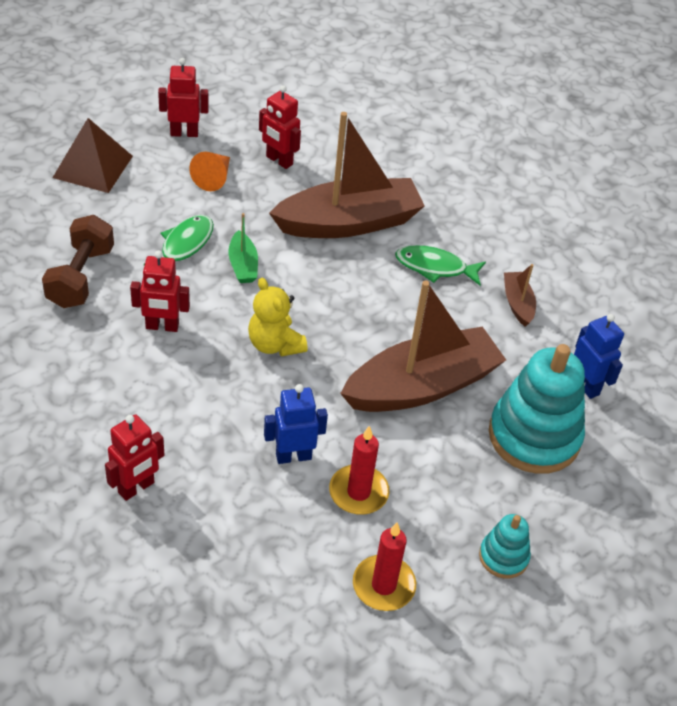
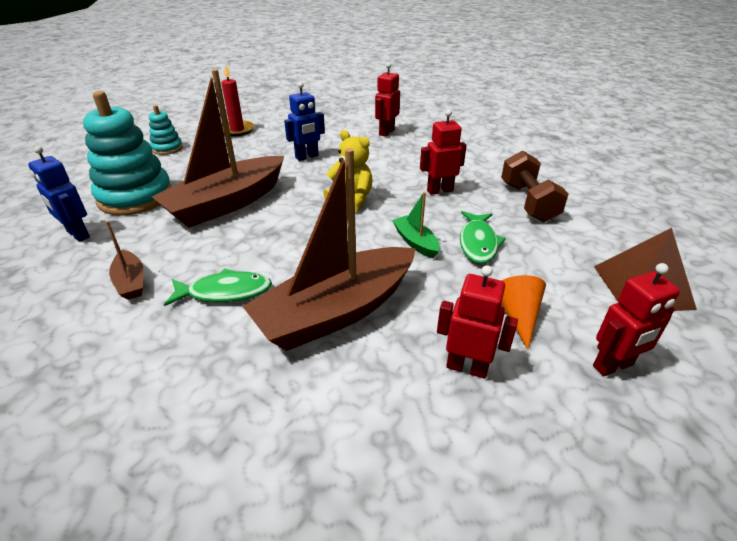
camera: 165 degrees right, 10 degrees down
red candle [329,426,389,515] -> none

